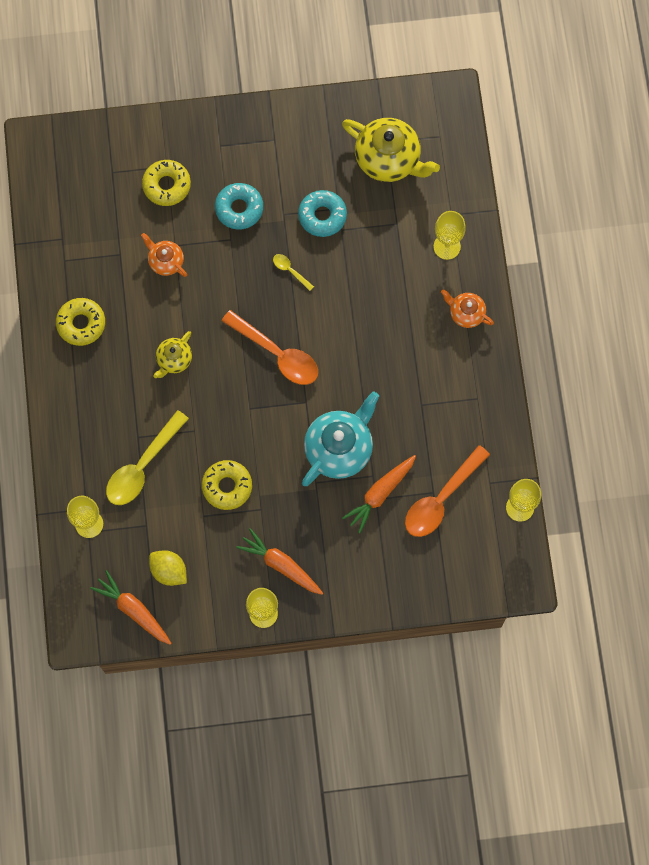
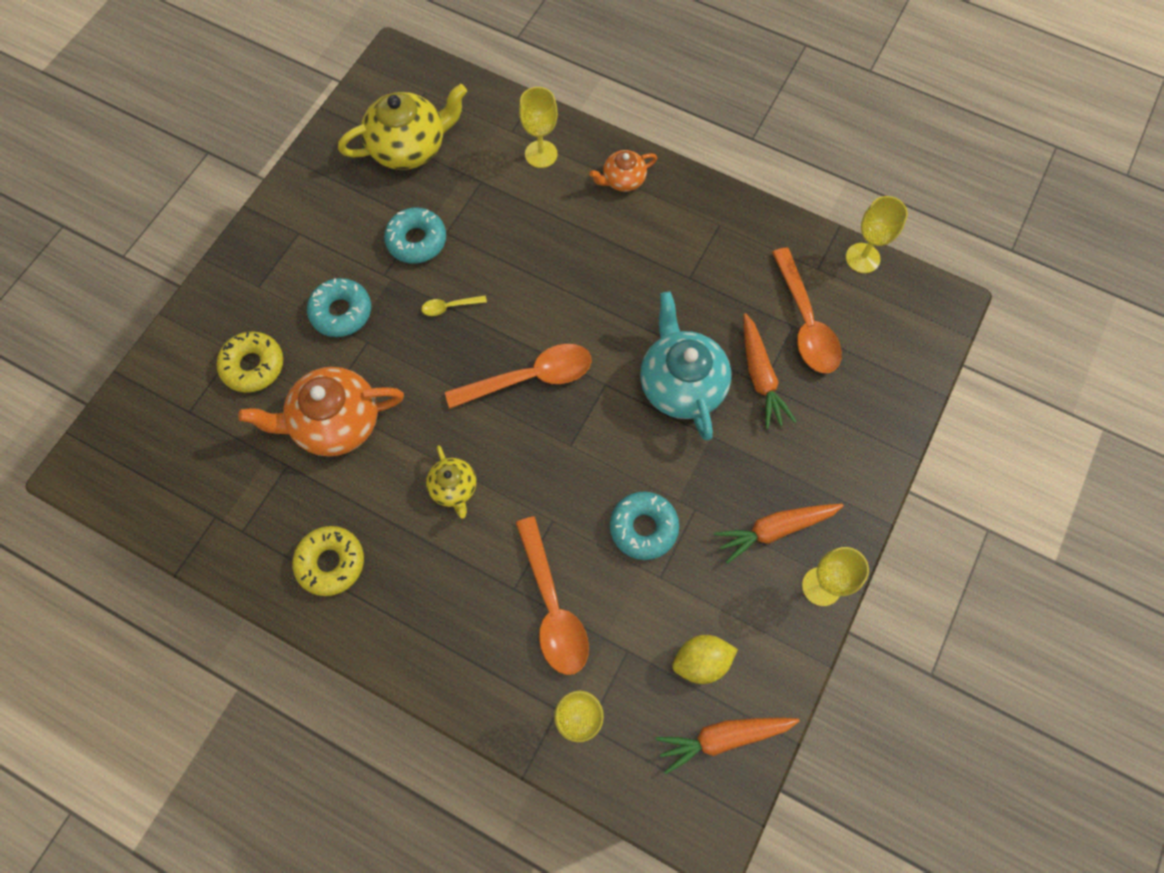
camera: 55 degrees left, 5 degrees down
yellow spoon [106,410,189,505] -> orange spoon [516,516,589,675]
orange teapot [141,233,187,277] -> orange teapot [238,367,404,456], size x1.86
yellow donut [202,460,252,510] -> turquoise donut [610,491,679,560]

